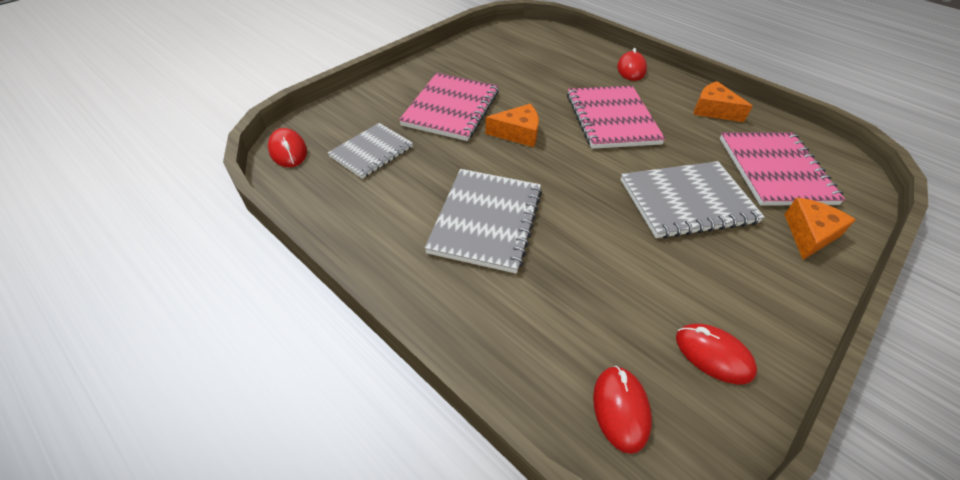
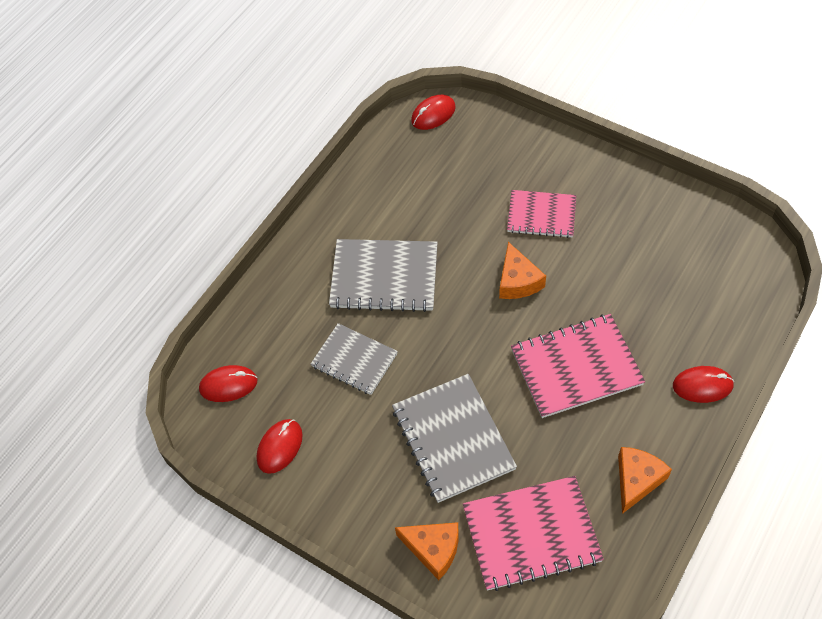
camera: 85 degrees right, 10 degrees up
grey notebook [328,123,413,179] -> grey notebook moved to [311,323,398,395]
pink notebook [399,73,499,141] -> pink notebook [507,190,576,238], size x0.65

